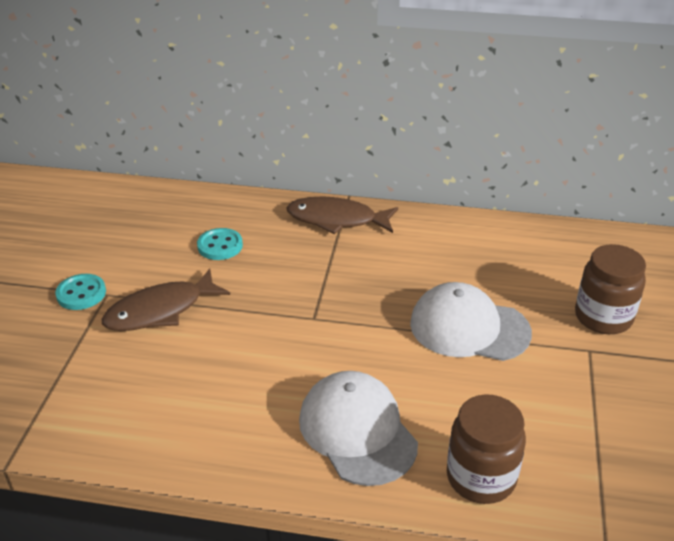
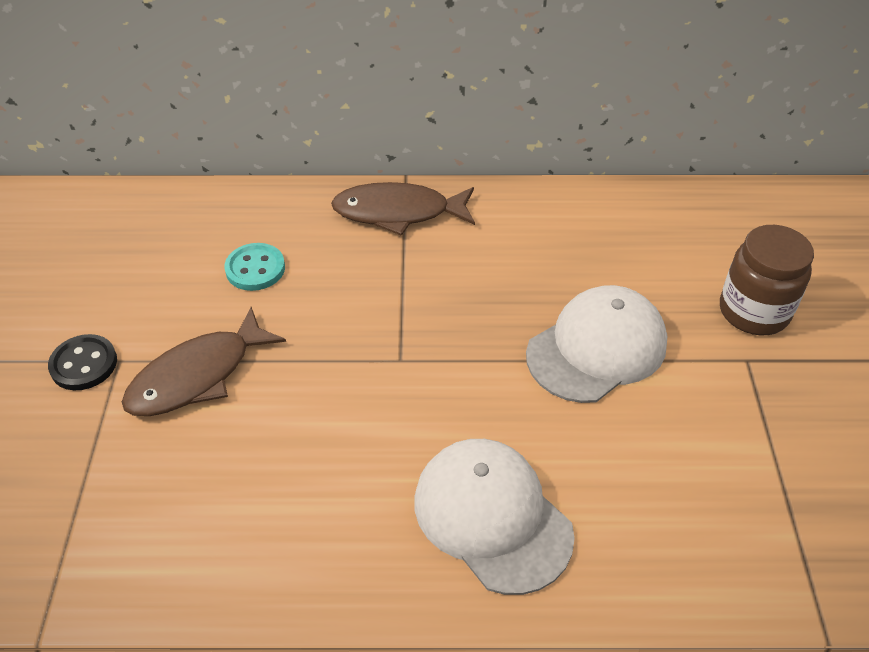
camera: 10 degrees left, 10 degrees up
turquoise button [55,274,106,310] -> black button [48,334,117,390]
white cap [410,282,532,361] -> white cap turned 135 degrees clockwise [526,285,667,403]
brown jar [447,394,526,504] -> none

